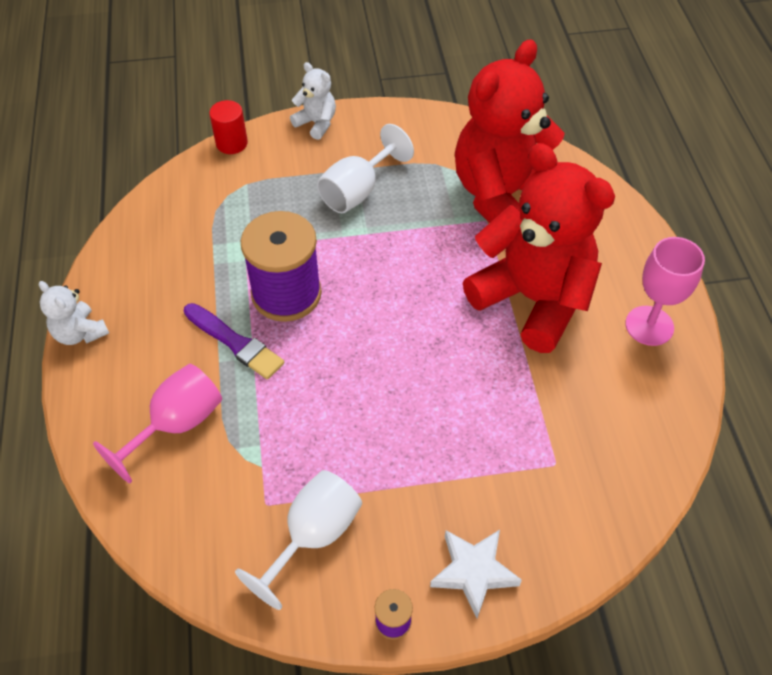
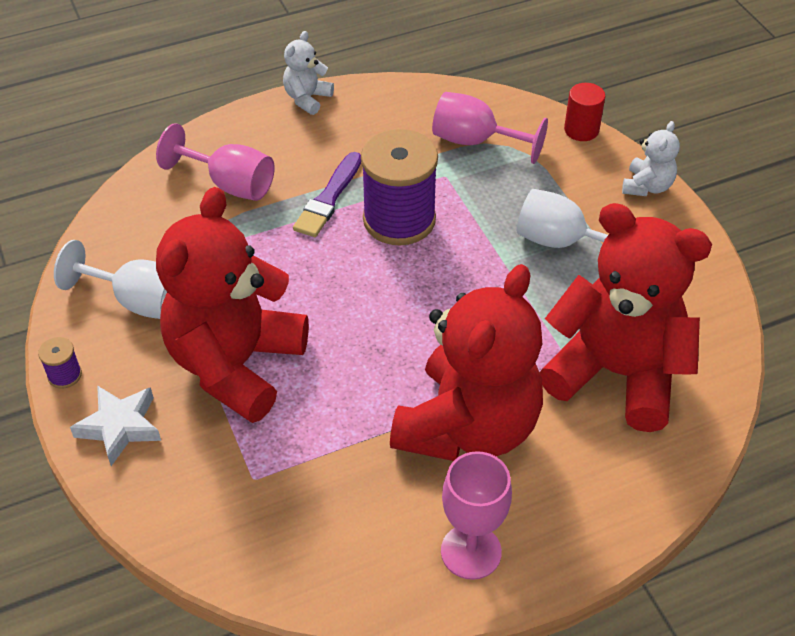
camera: 75 degrees right, 5 degrees down
none -> red teddy bear [156,187,309,423]
none -> pink goblet [432,92,548,164]

